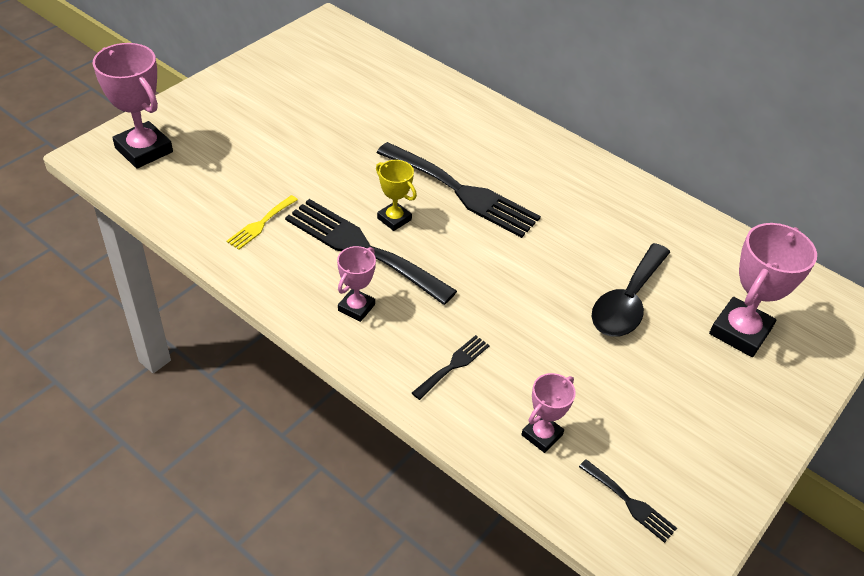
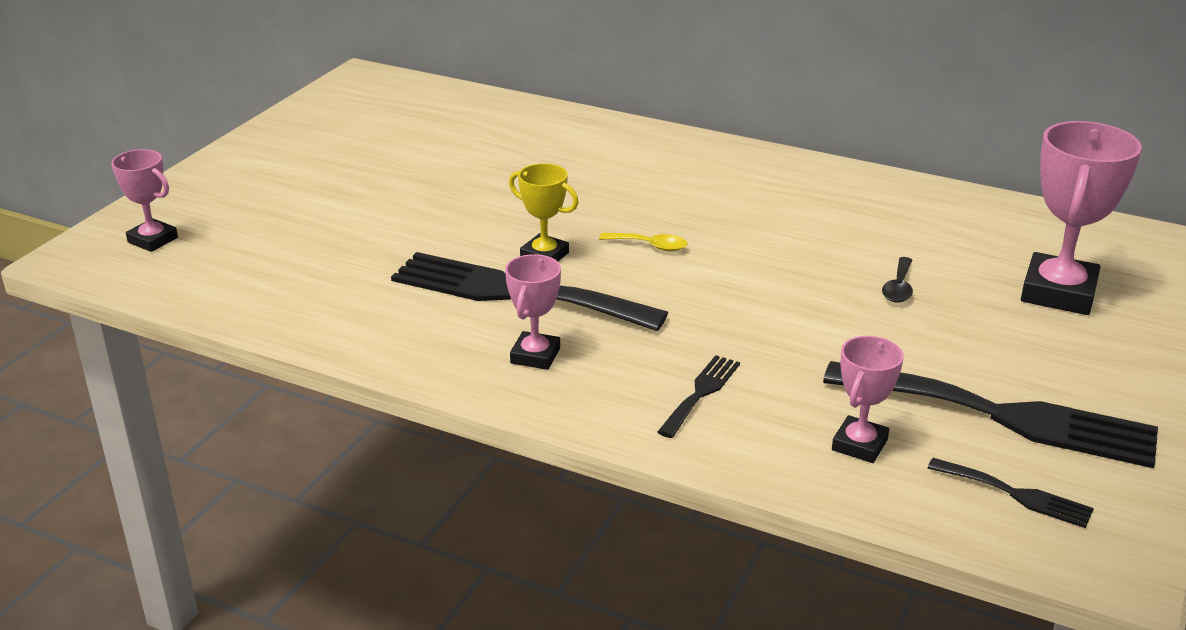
camera: 10 degrees left, 15 degrees down
pink trophy [93,43,173,169] -> pink trophy [111,149,178,252], size x0.57
yellow fork [226,195,298,250] -> none
black fork [376,142,541,238] -> black fork moved to [823,361,1158,468]
black spoon [592,243,670,337] -> black spoon [882,257,913,303], size x0.45
none -> yellow spoon [599,233,687,251]

